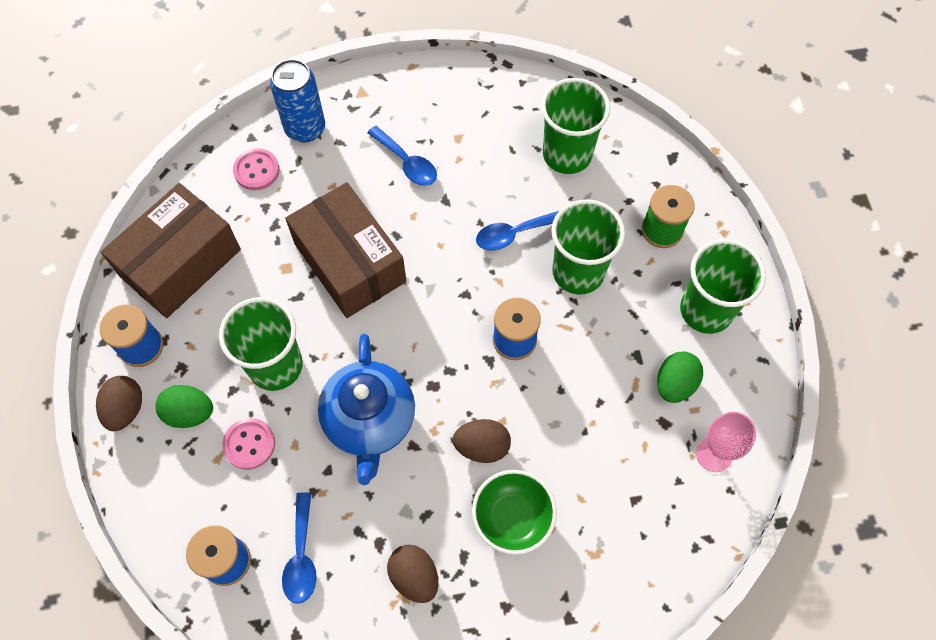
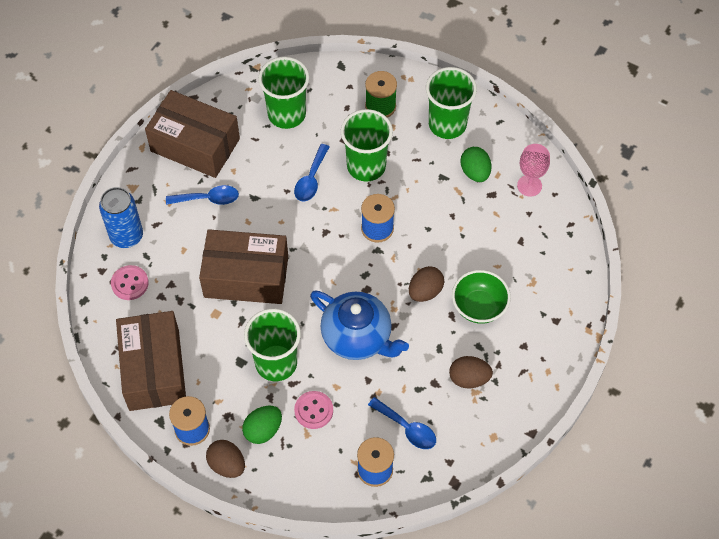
camera: 50 degrees left, 5 degrees down
none -> brown box [145,90,240,178]

